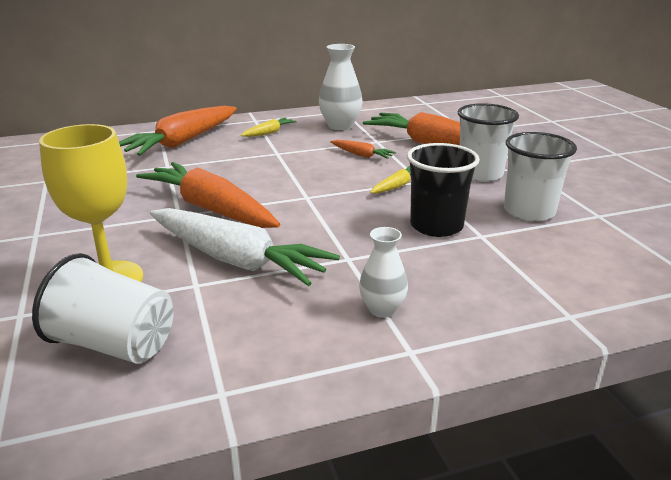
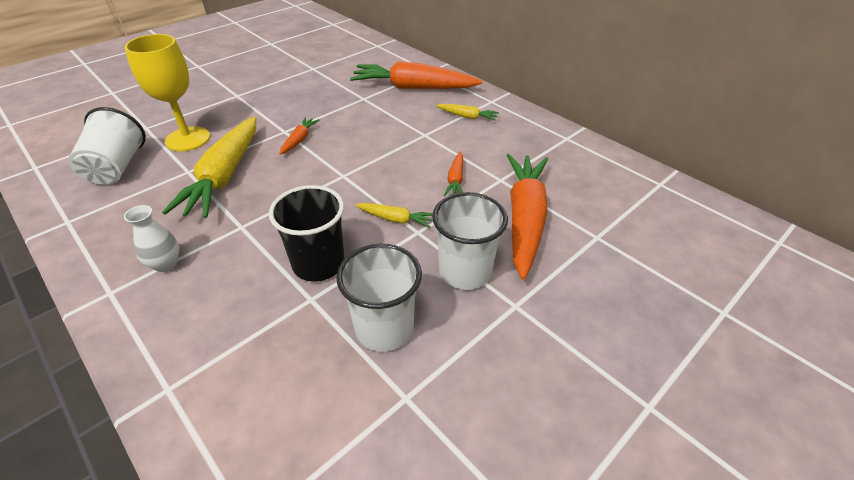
camera: 65 degrees right, 15 degrees up
orange carrot [136,162,280,228] -> orange carrot [279,117,320,155], size x0.45
white carrot [150,208,340,286] -> yellow carrot [162,117,256,218]
white vase [319,44,363,130] -> none

